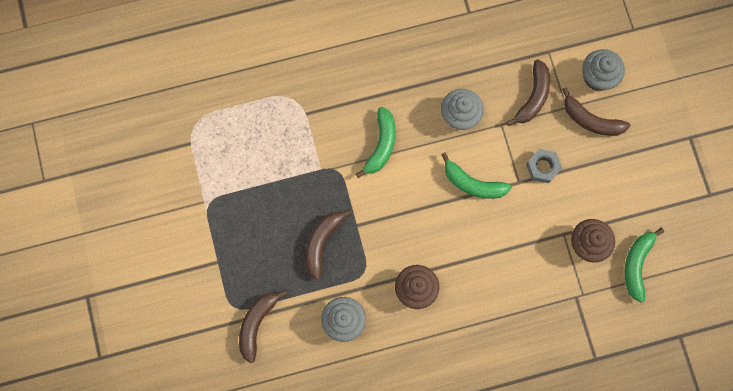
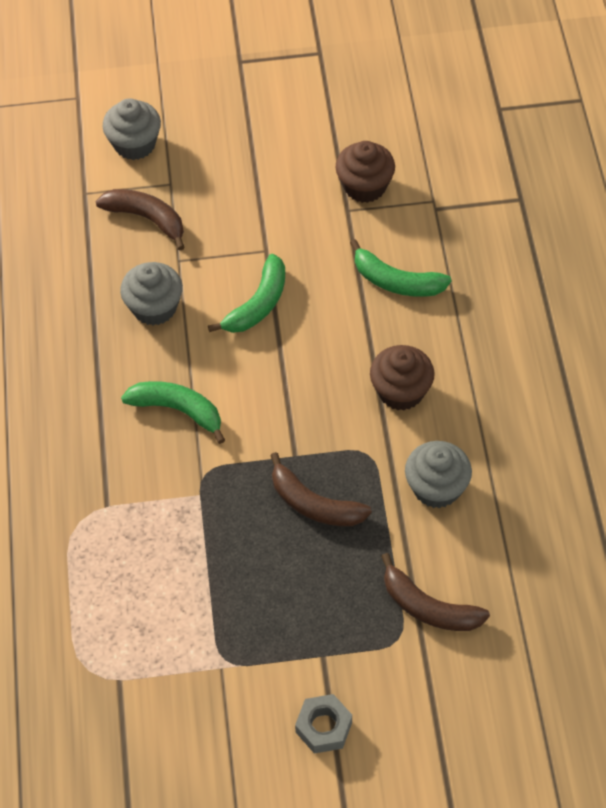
camera: 80 degrees left, 20 degrees down
grey nut [526,149,562,183] -> grey nut moved to [295,694,352,754]
brown banana [562,88,630,136] -> none
green banana [624,228,664,303] -> green banana moved to [350,239,452,297]

